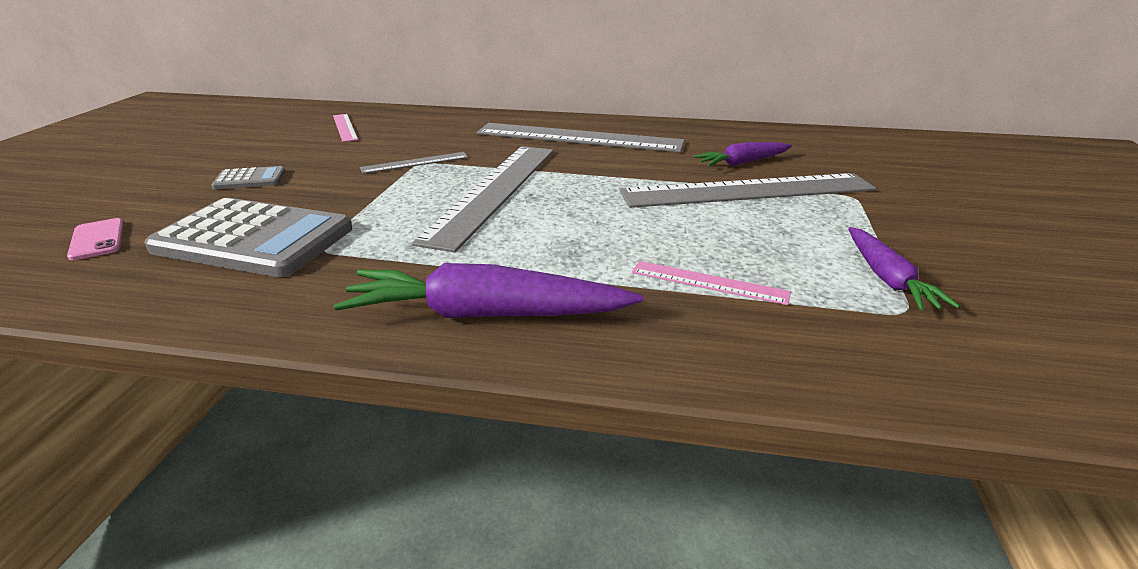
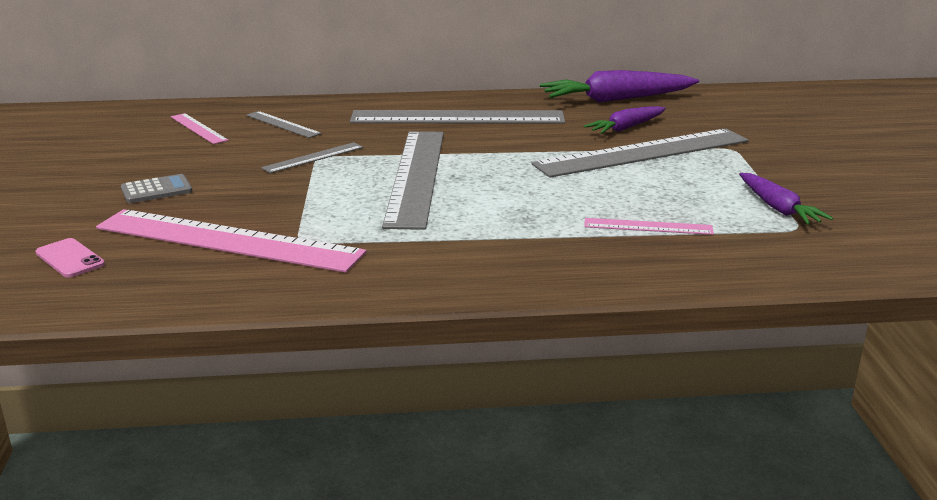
camera: 15 degrees left, 5 degrees down
grey calculator [144,198,352,277] -> pink ruler [96,209,367,273]
purple carrot [334,263,643,318] -> purple carrot moved to [540,70,699,103]
none -> grey ruler [246,111,321,138]

